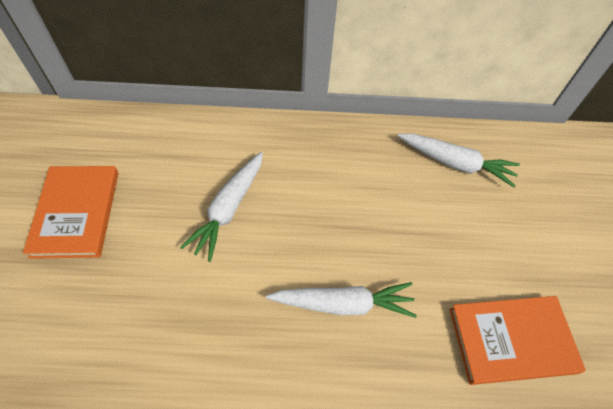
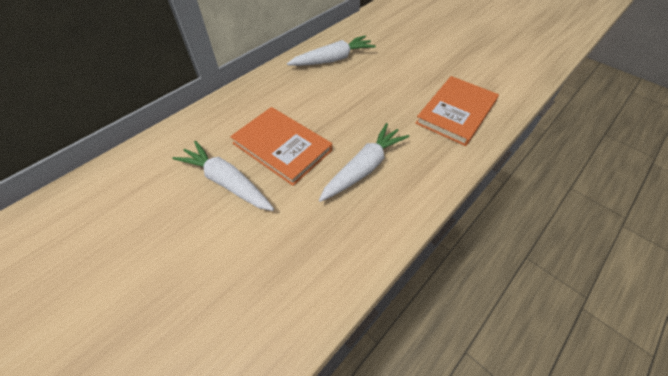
camera: 45 degrees left, 5 degrees down
orange book [23,166,119,259] -> orange book moved to [230,107,332,186]
white carrot [180,152,263,262] -> white carrot turned 150 degrees clockwise [173,141,274,211]

